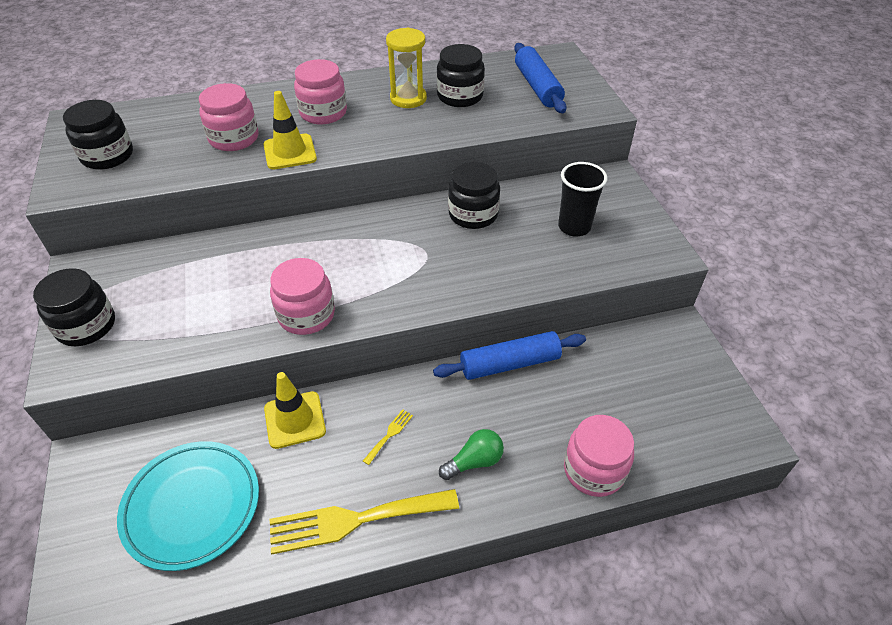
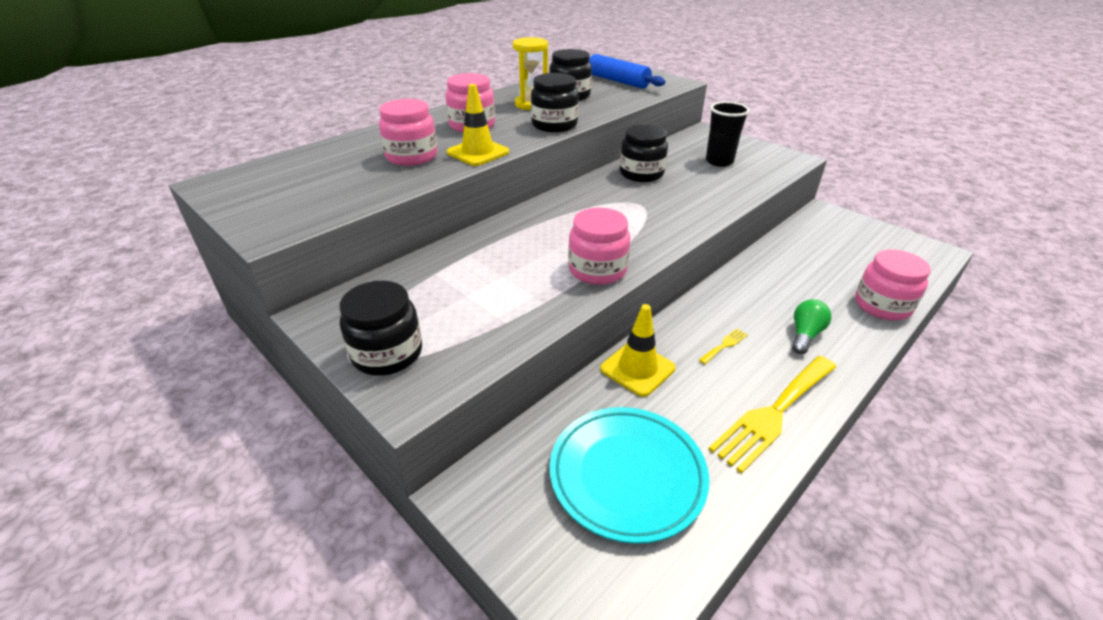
camera: 30 degrees left, 10 degrees down
black jar [63,100,133,170] -> black jar moved to [531,73,579,132]
yellow fork [363,409,413,465] -> yellow fork turned 45 degrees clockwise [699,329,748,364]
blue rolling pin [433,331,586,380] -> none

